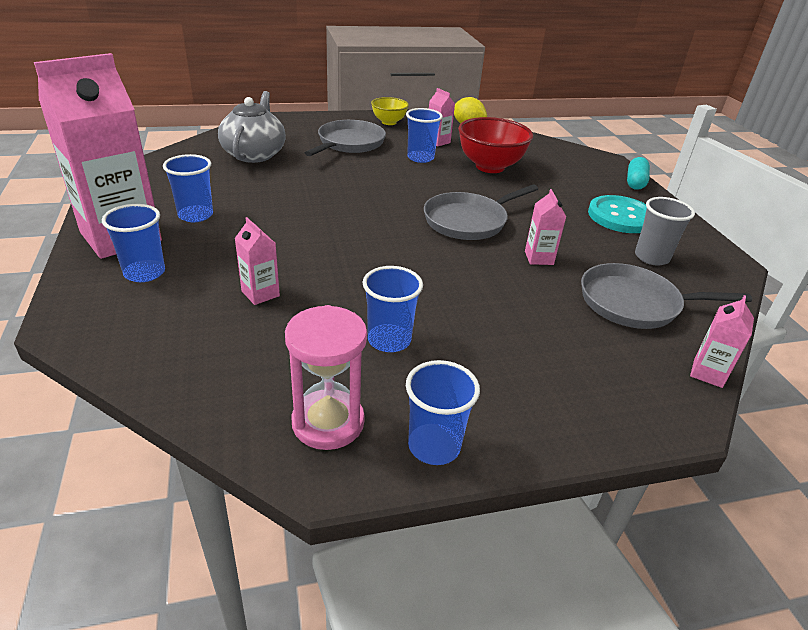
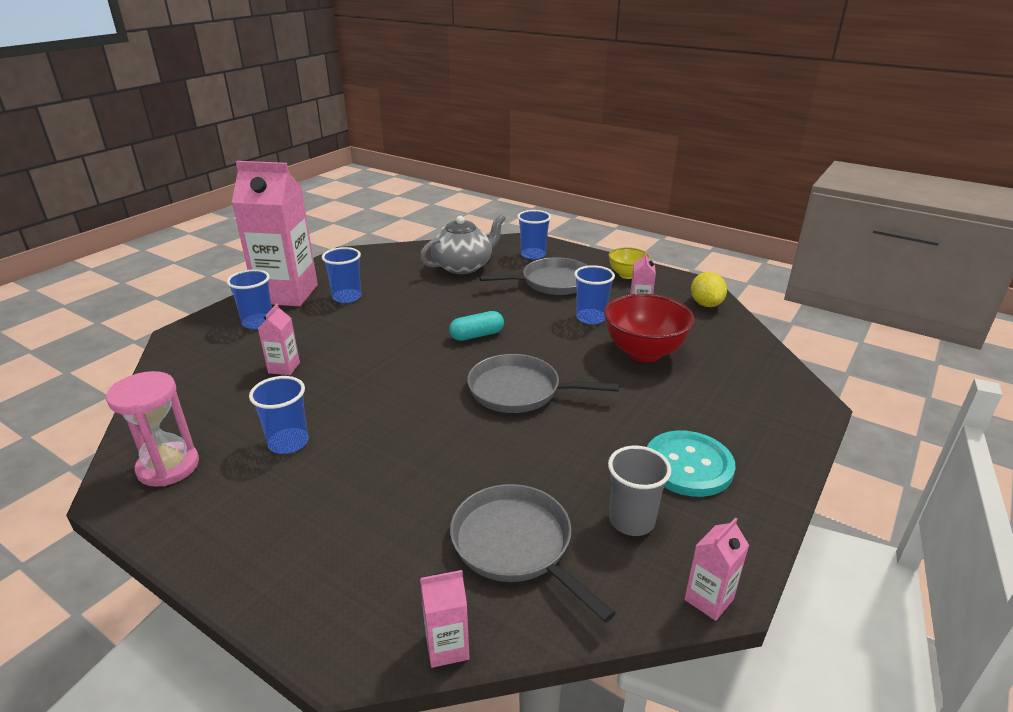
camera: 50 degrees right, 5 degrees down
blue cup [406,360,480,465] -> blue cup moved to [517,210,551,259]
pink carton [525,189,566,265] -> pink carton moved to [684,518,749,621]
turquoise capsule [627,157,650,190] -> turquoise capsule moved to [449,311,504,341]

